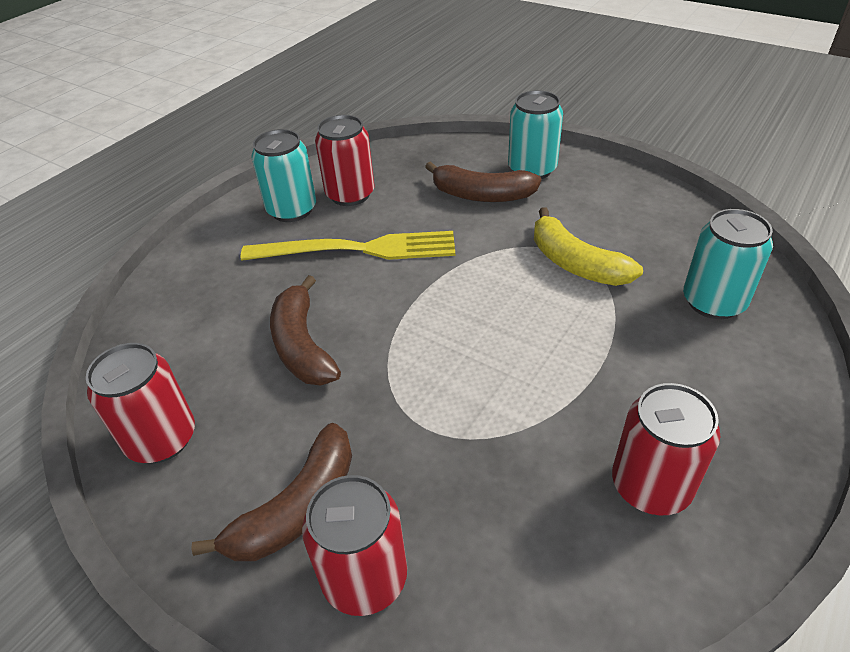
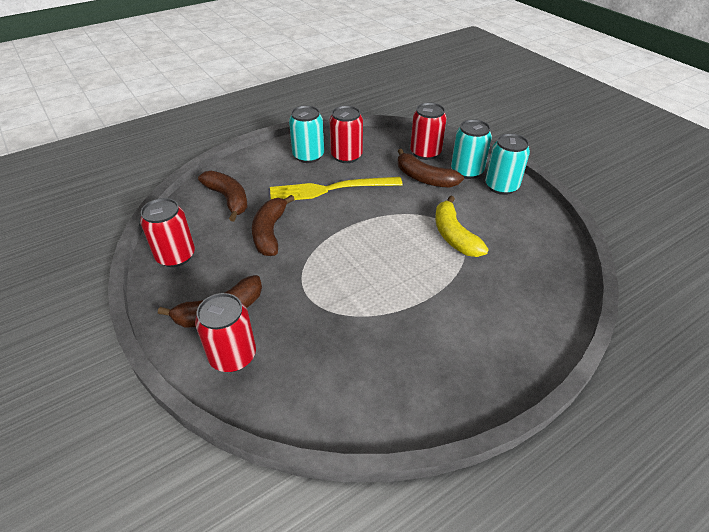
camera: 20 degrees right, 0 degrees up
yellow fork [241,231,455,261] -> yellow fork turned 150 degrees clockwise [270,177,403,200]
red can [612,383,720,515] -> red can moved to [410,102,447,160]
turquoise can [683,209,773,319] -> turquoise can moved to [485,133,530,195]
none -> brown banana [198,171,248,221]

